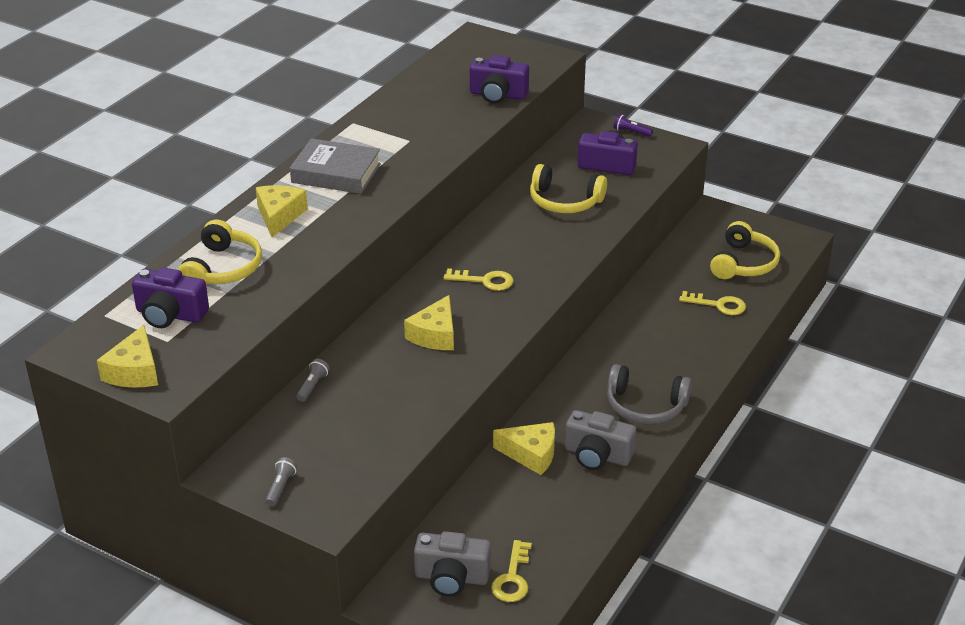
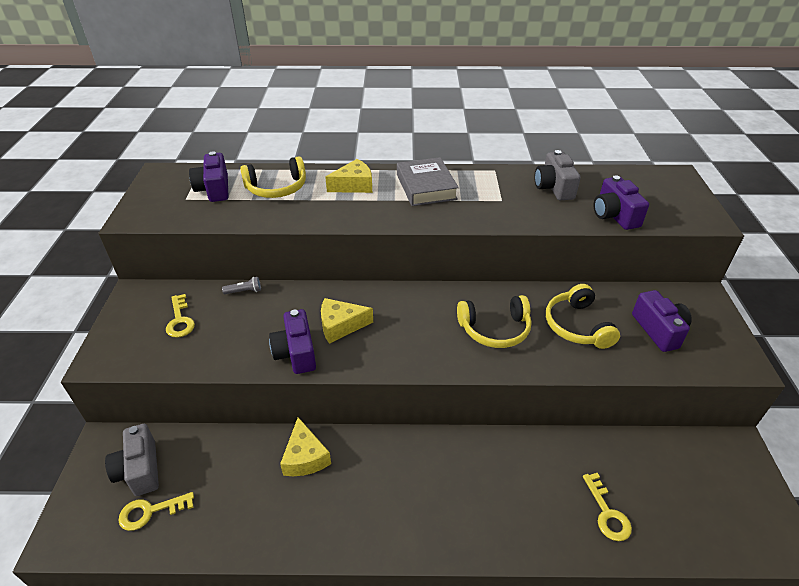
camera: 60 degrees right, 5 degrees up
yellow cheese [97,325,158,388] -> none
grey flashlight [265,457,297,506] -> none
yellow key [443,268,514,291] -> yellow key moved to [166,294,195,338]
grey camera [565,410,636,470] -> grey camera moved to [534,150,581,200]
grey headphones [607,364,692,424] -> none
purple flashlight [614,114,653,137] -> none
yellow headphones [710,221,780,279] -> yellow headphones moved to [457,295,531,348]
none -> purple camera [269,309,316,374]

